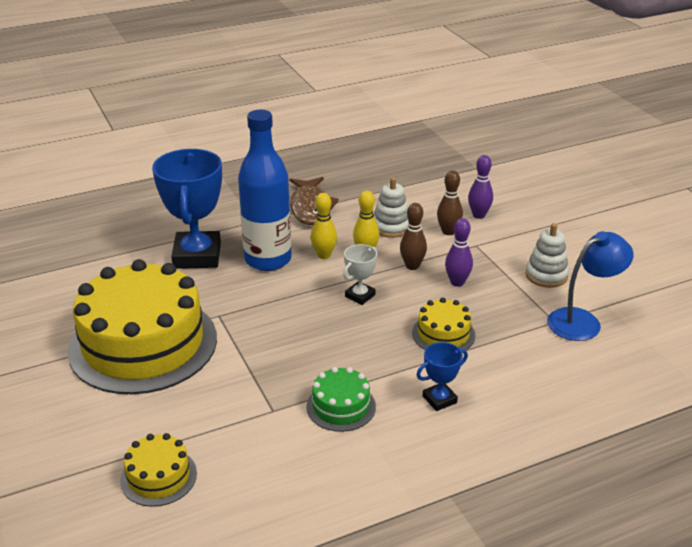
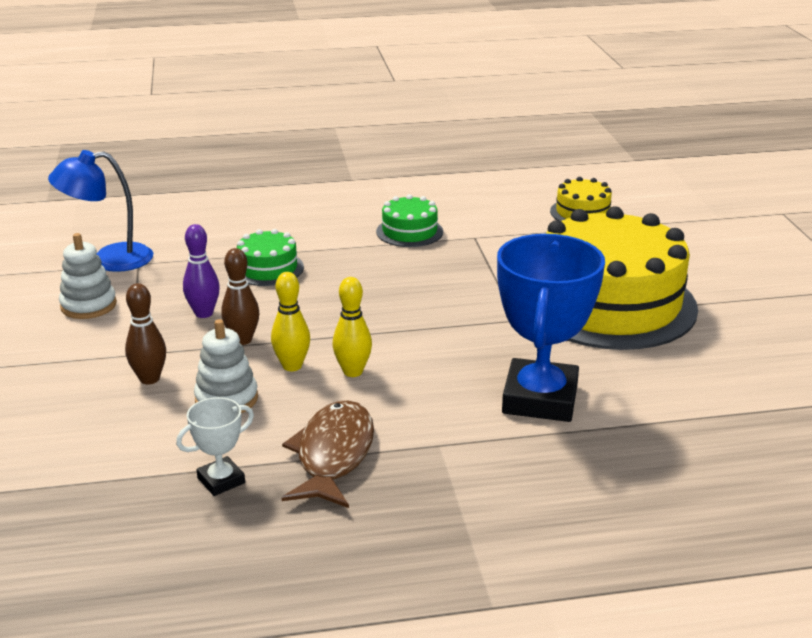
camera: 165 degrees left, 5 degrees down
blue bottle [238,110,292,271] -> none
white trophy [343,244,377,305] -> white trophy moved to [176,397,254,496]
yellow cake [412,298,476,350] -> green cake [237,229,304,286]
blue trophy [417,342,468,411] -> none
purple bowling pin [468,155,493,219] -> none

